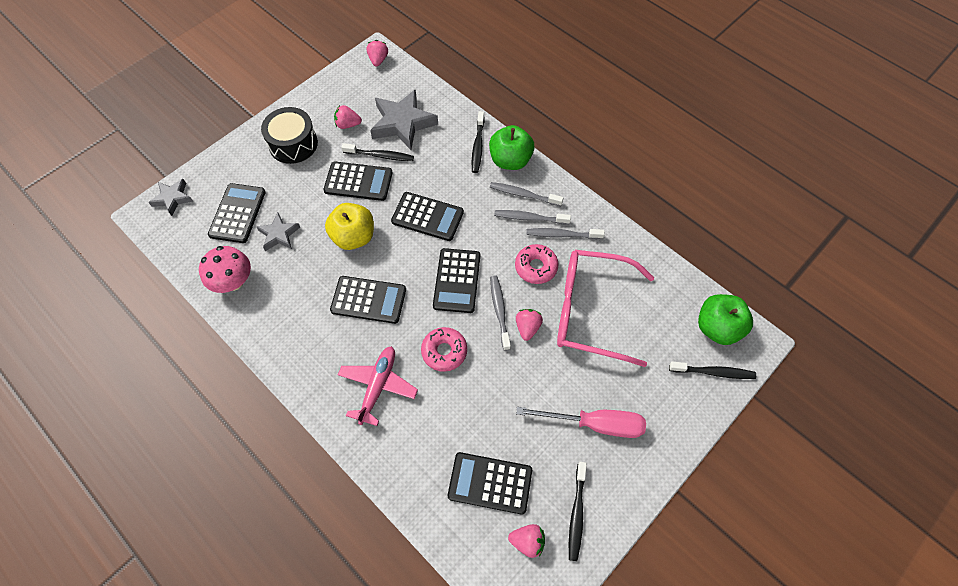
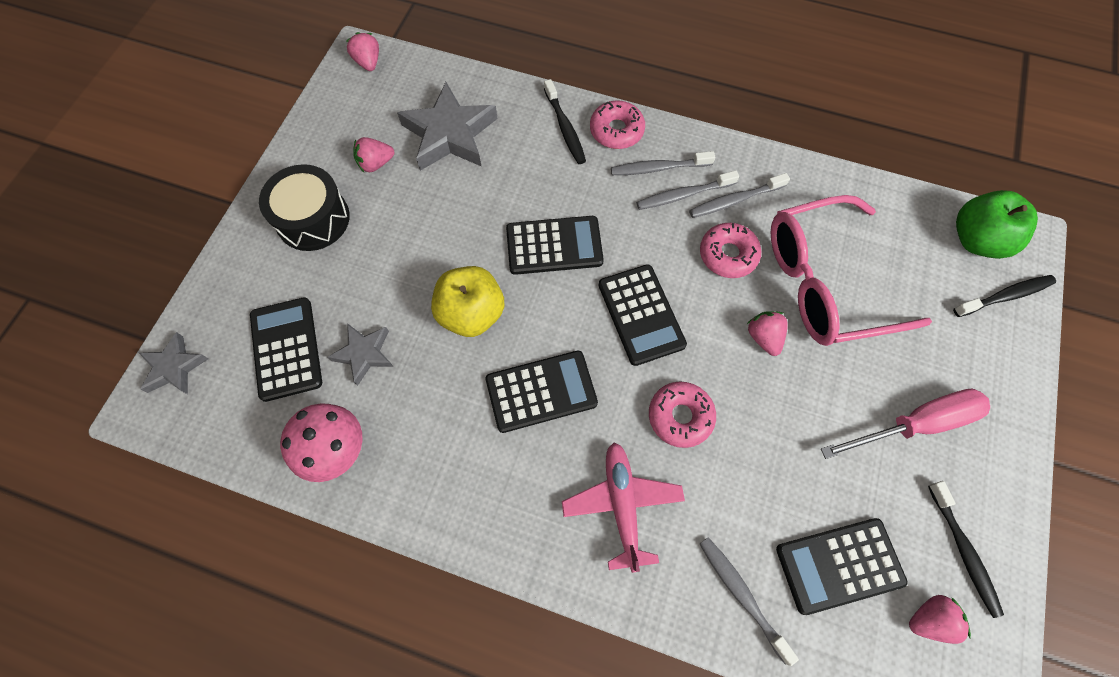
camera: 25 degrees left, 5 degrees up
black calculator [323,162,393,201] -> none
black toothbrush [341,143,414,161] -> none
green apple [489,125,534,170] -> pink donut [590,101,645,149]
grey toothbrush [490,276,511,351] -> grey toothbrush moved to [700,537,799,666]

